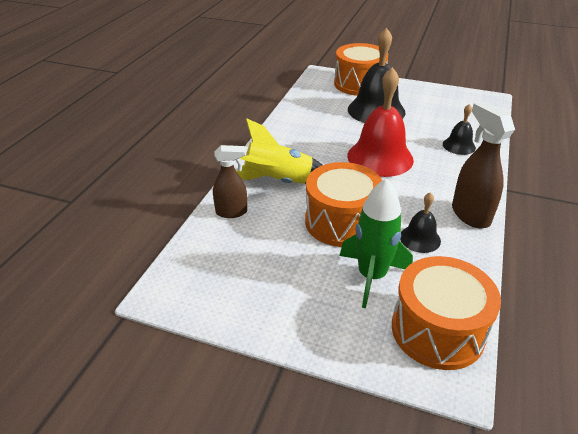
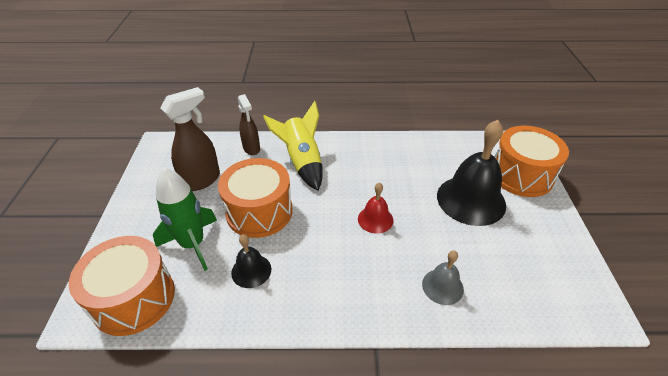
camera: 70 degrees right, 5 degrees up
red bell [347,67,414,177] -> red bell [358,182,393,233], size x0.51
black bell [443,104,476,155] -> grey bell [422,250,464,305]
brown spray bottle [452,101,515,229] -> brown spray bottle moved to [161,87,220,191]

